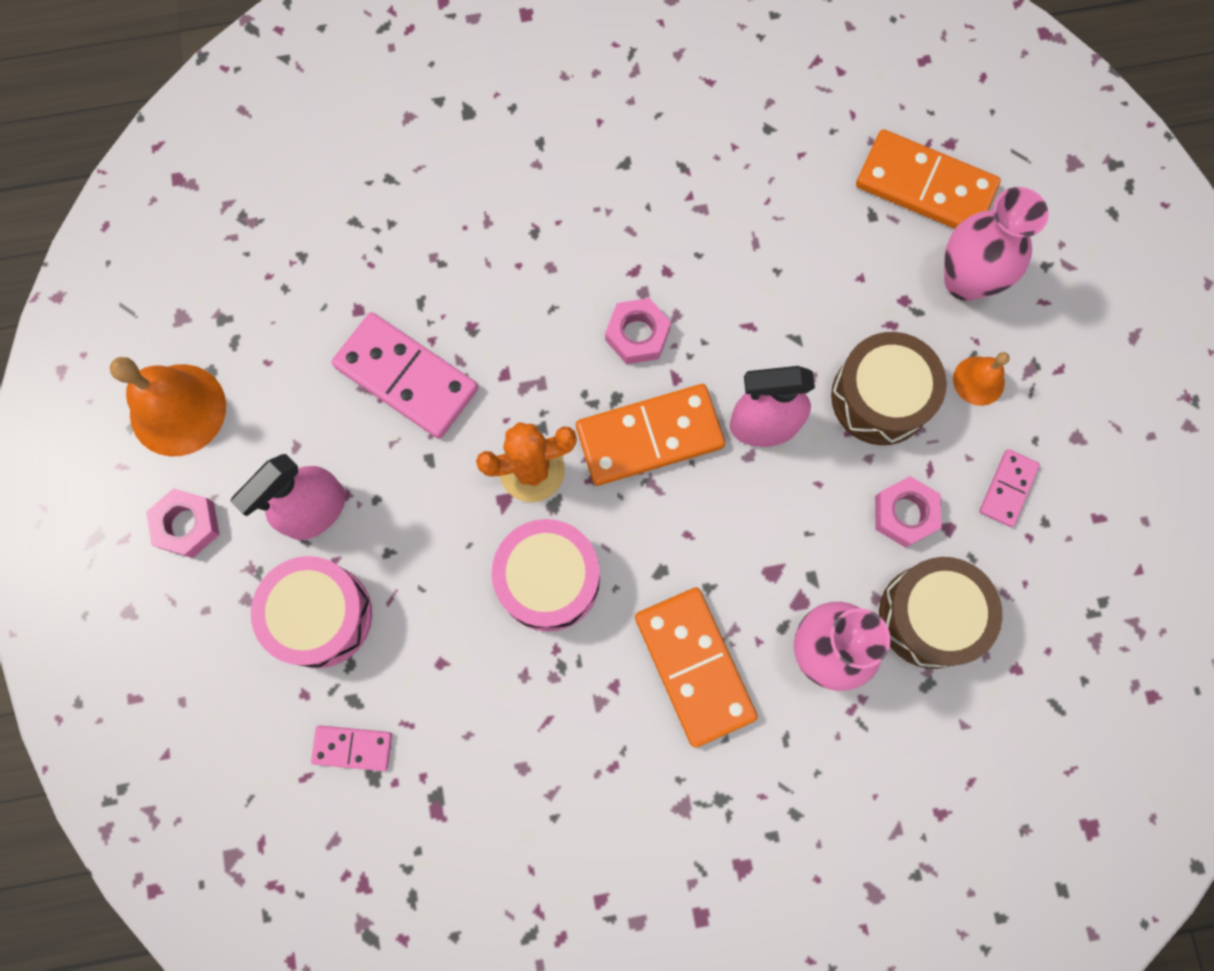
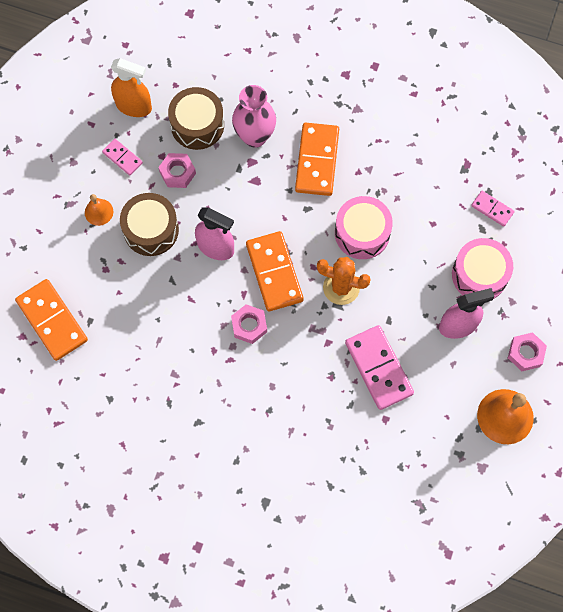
camera: 150 degrees left, 5 degrees down
orange domino [576,384,725,486] -> orange domino turned 60 degrees clockwise [246,231,304,312]
pink vase [944,187,1049,301] -> none
pink domino [979,449,1040,527] -> pink domino turned 75 degrees clockwise [102,139,143,175]
none -> orange spray bottle [111,58,152,117]

